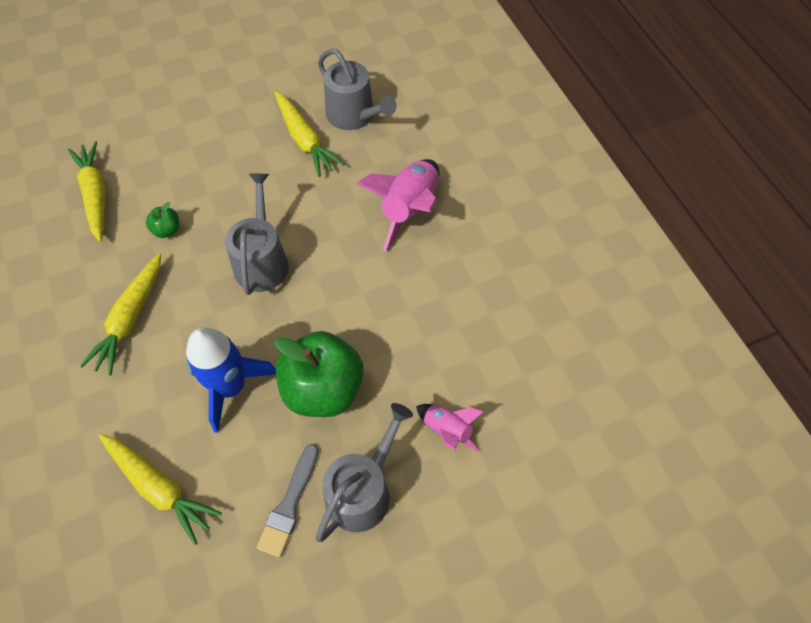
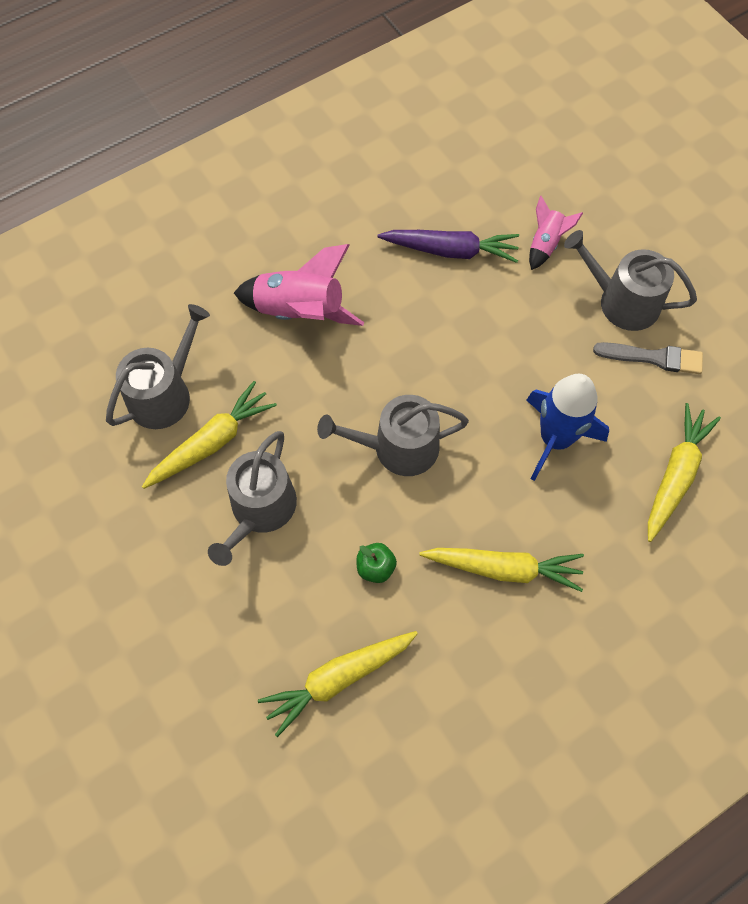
camera: 100 degrees left, 5 degrees up
green apple [274,331,364,417] -> none
none -> grey watering can [208,431,297,566]
none -> purple carrot [377,230,519,263]

